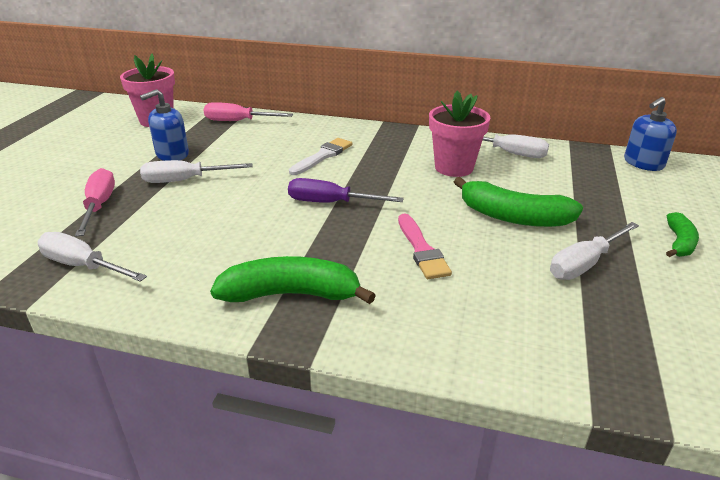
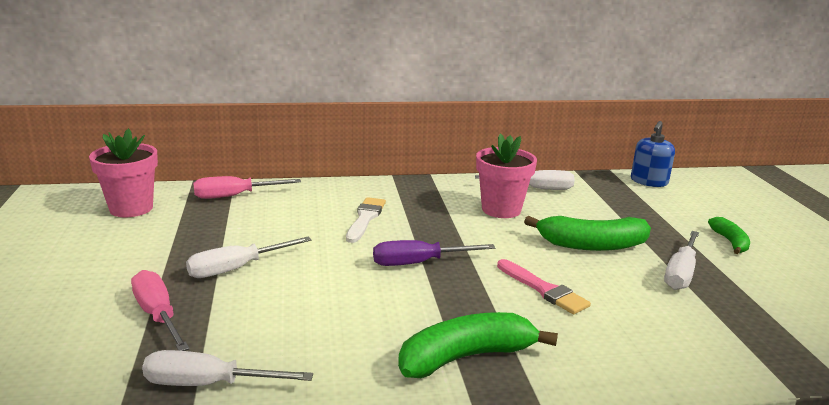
camera: 25 degrees left, 10 degrees down
blue soap dispenser [140,89,189,161] -> none

